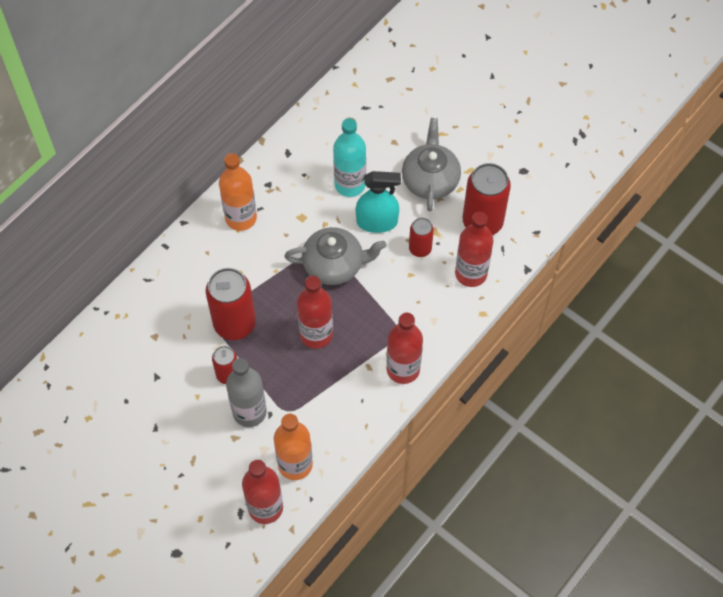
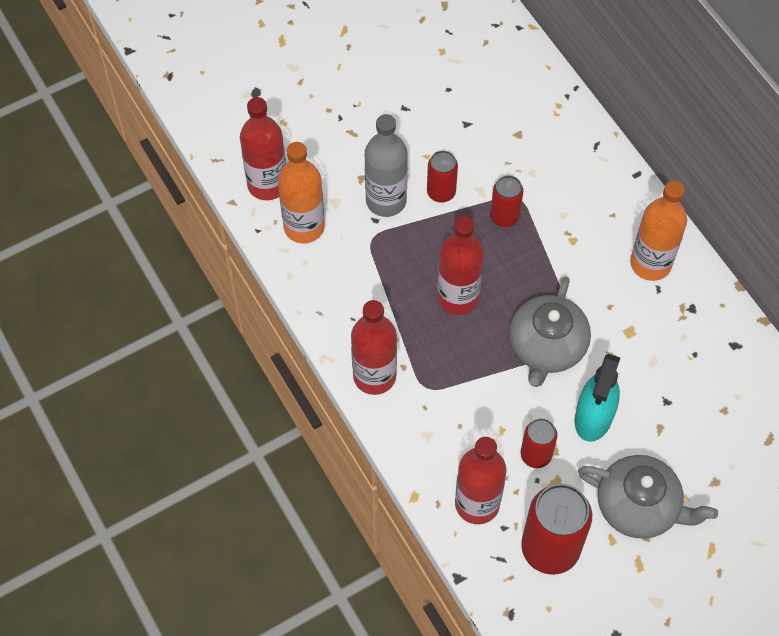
camera: 110 degrees right, 0 degrees up
red can [206,268,256,340] -> red can [490,175,523,227], size x0.55
turquoise bottle [333,118,366,197] -> none

